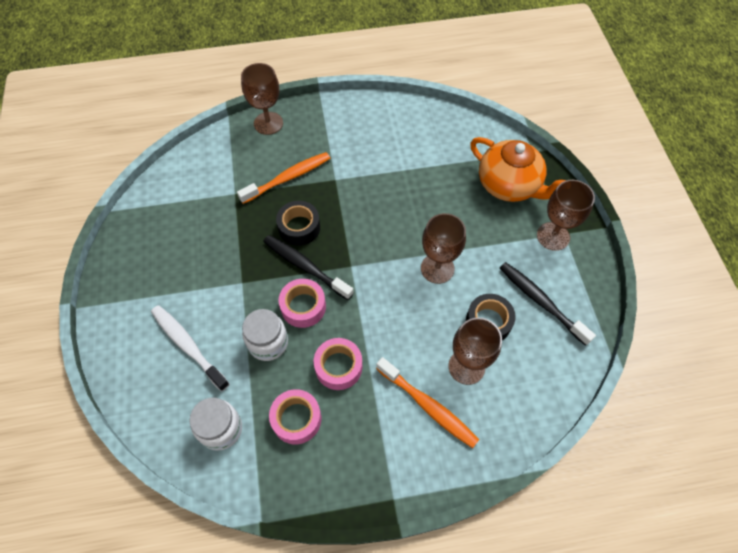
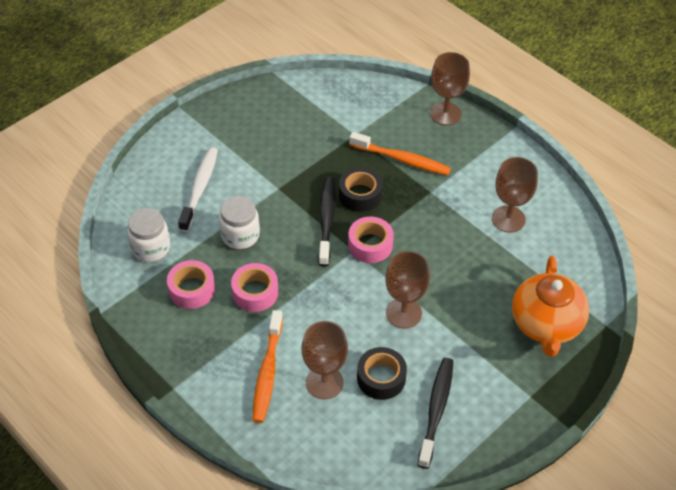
camera: 55 degrees right, 10 degrees down
pink tape [279,279,326,328] -> pink tape moved to [348,217,394,263]
brown goblet [537,180,595,251] -> brown goblet moved to [492,157,538,233]

